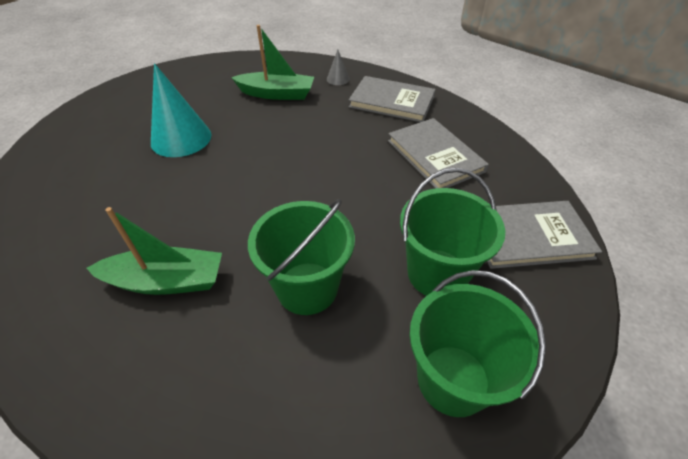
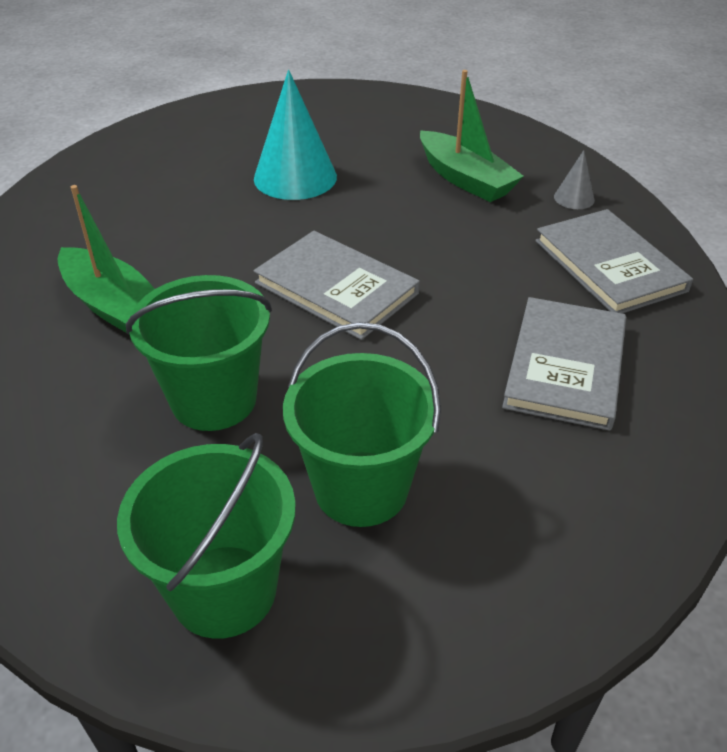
camera: 45 degrees right, 5 degrees down
grey book [487,201,602,269] -> grey book moved to [254,231,420,340]

